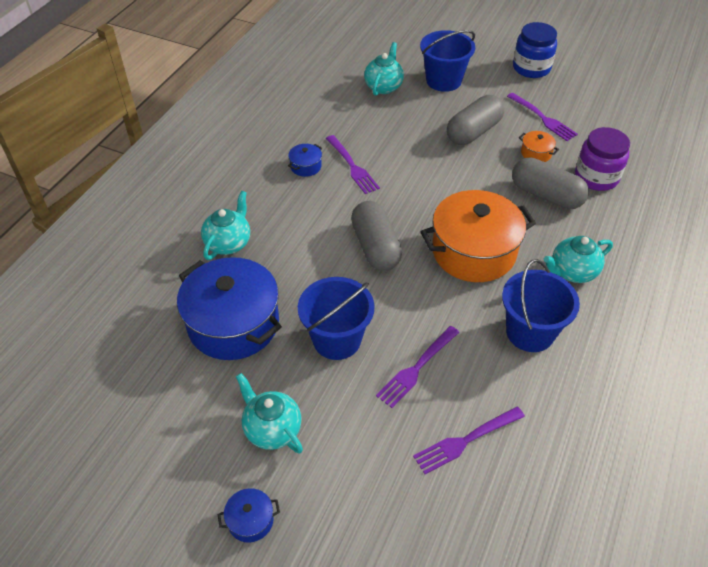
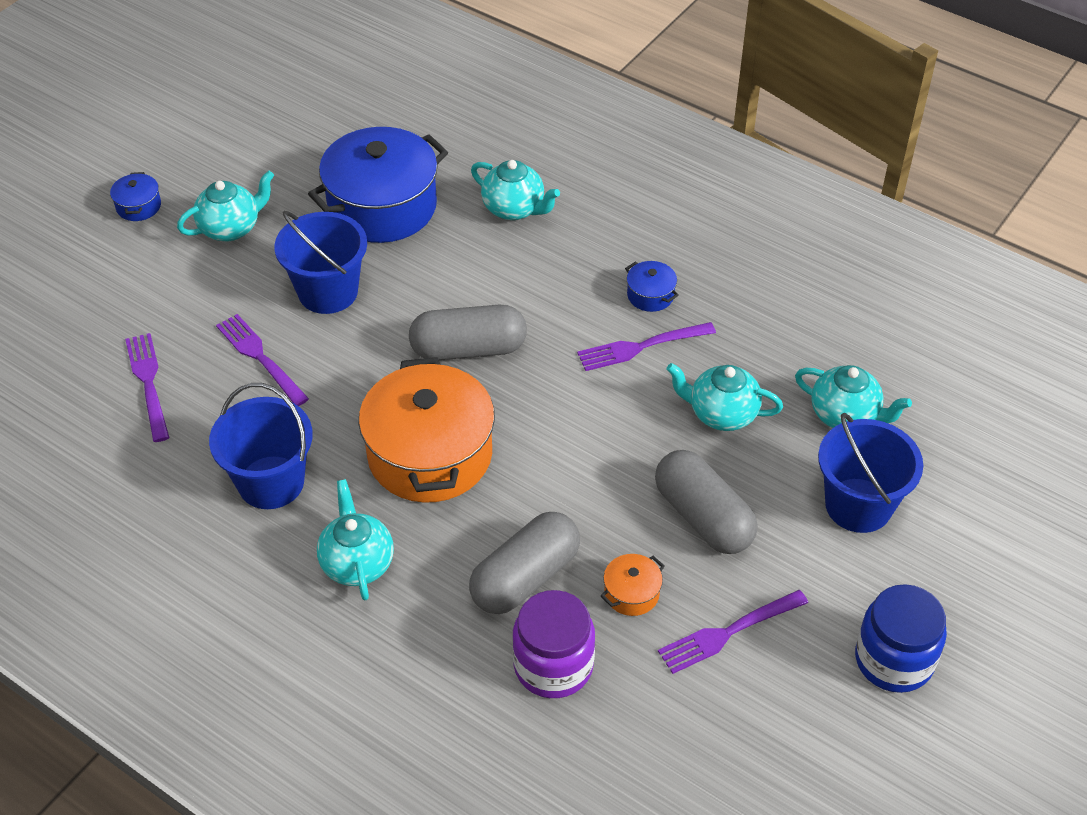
camera: 100 degrees right, 0 degrees up
none -> turquoise teapot [667,363,783,431]

